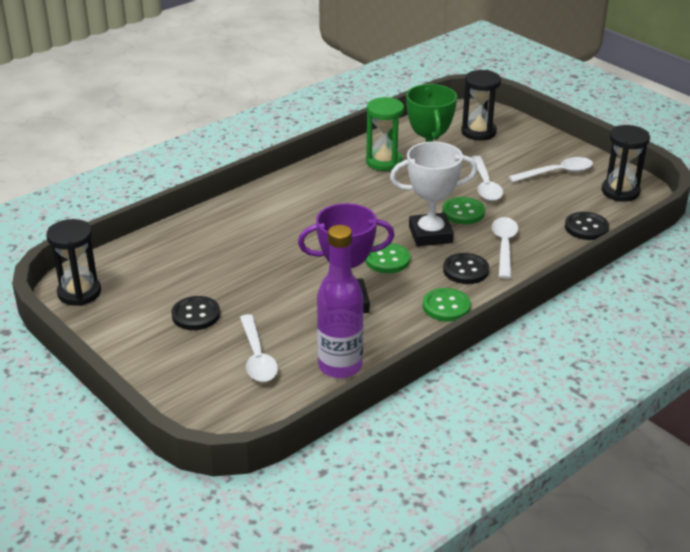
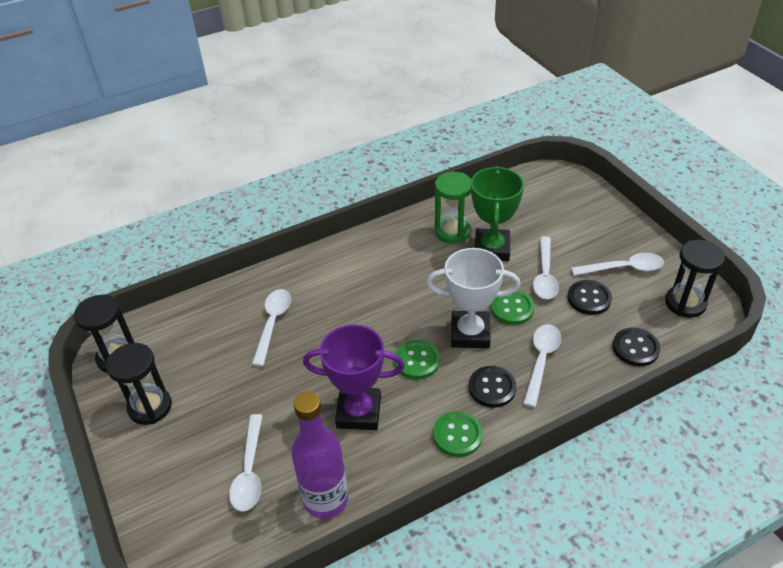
camera: 15 degrees right, 10 degrees up
black button [171,296,220,330] -> black button moved to [567,280,612,315]
black hourglass [461,70,501,141] -> black hourglass moved to [106,343,172,425]
none -> white spoon [252,289,291,366]

